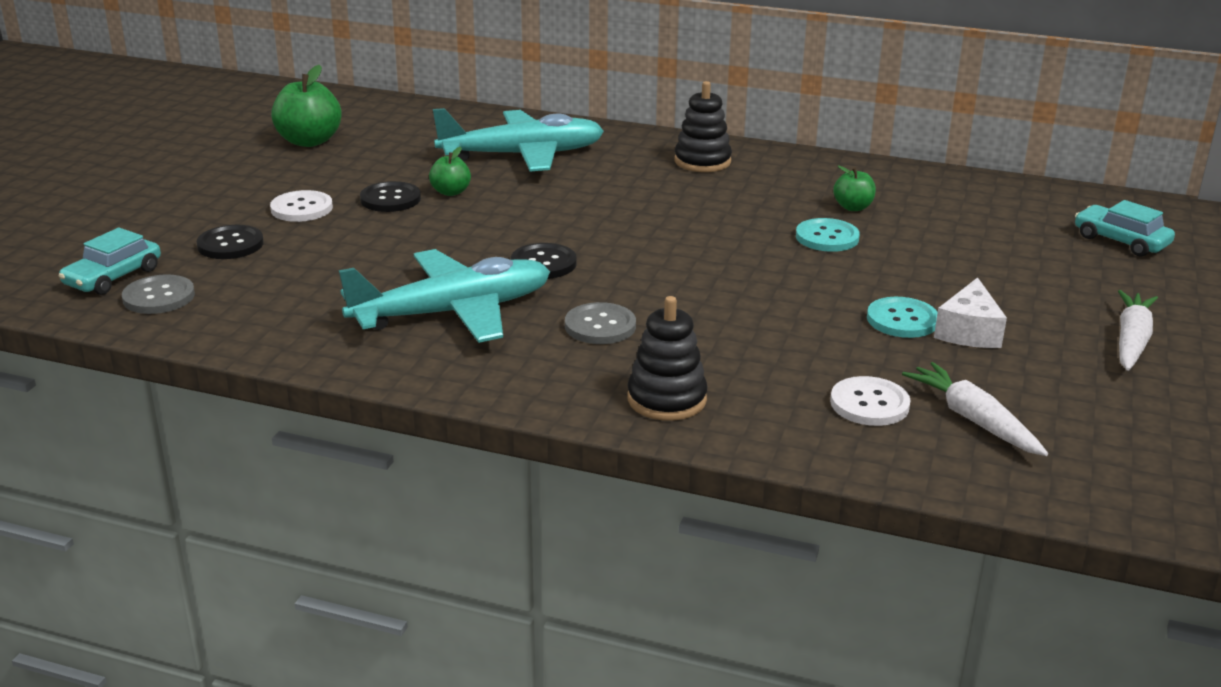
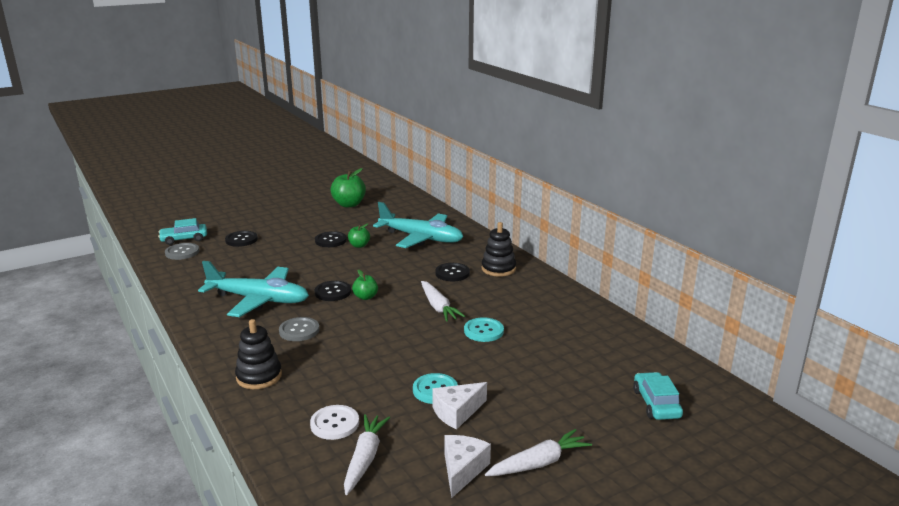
camera: 40 degrees right, 5 degrees down
white button [270,190,333,222] -> none
green apple [833,166,876,211] -> green apple moved to [352,270,378,300]
none -> white carrot [421,281,465,322]
none -> black button [435,263,470,281]
none -> white cheese [445,435,491,498]

